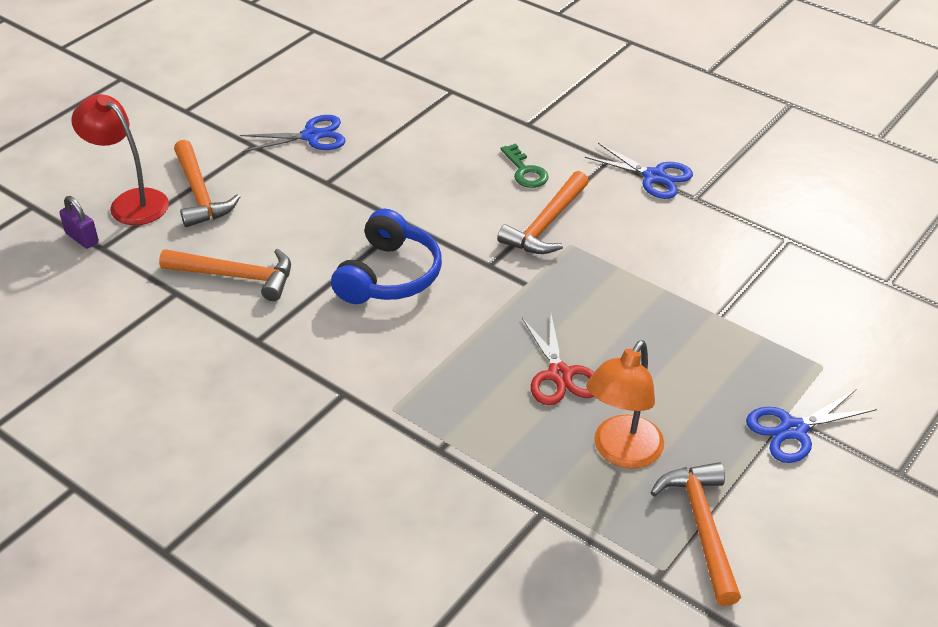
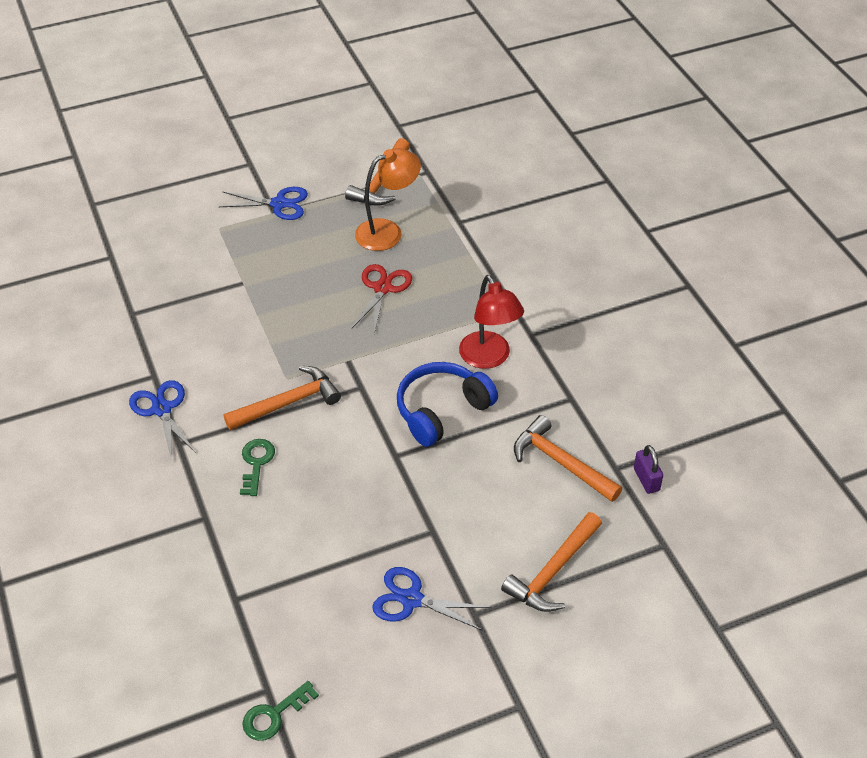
camera: 150 degrees left, 5 degrees up
purple padlock [59,196,99,249] -> purple padlock moved to [634,445,663,494]
red lamp [71,94,169,225] -> red lamp moved to [459,275,524,369]
orange hammer [174,140,240,227] -> orange hammer turned 150 degrees counterclockwise [501,512,602,612]
none -> green key [242,681,319,741]

